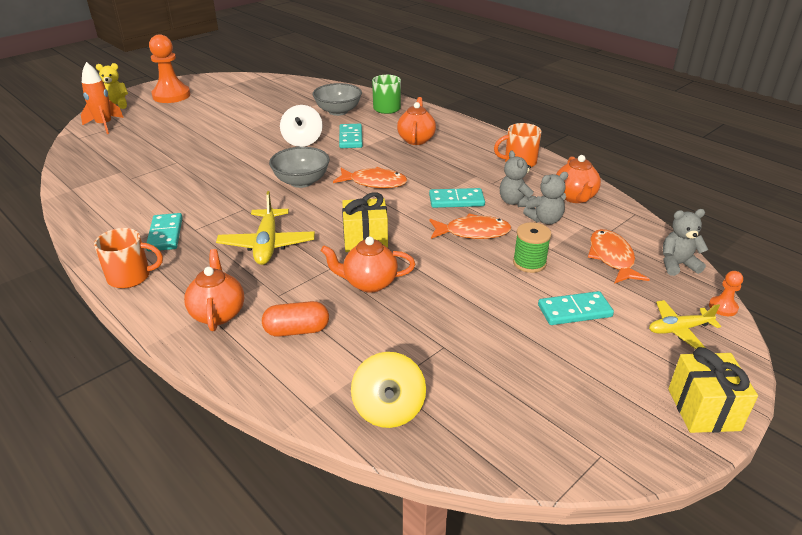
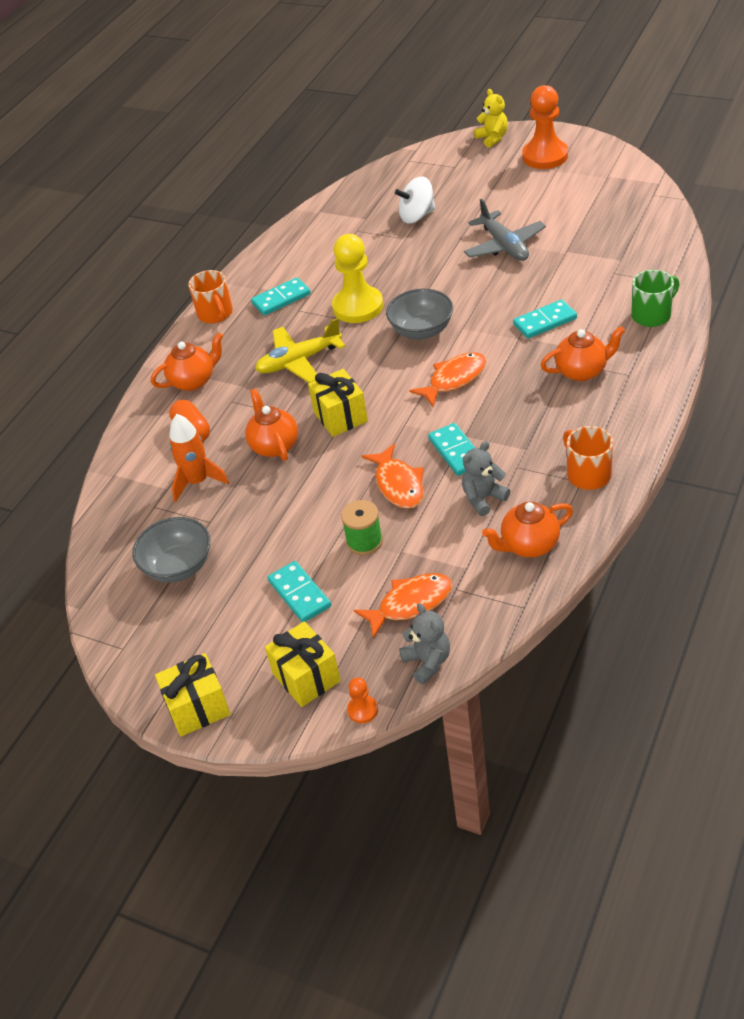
camera: 75 degrees right, 10 degrees up
orange rocket [81,62,124,134] -> orange rocket moved to [169,414,229,502]
white spinning top [280,105,323,147] -> white spinning top moved to [395,176,435,223]
grey bowl [313,83,362,116] -> grey bowl moved to [132,517,210,583]
orange fish [333,167,407,188] -> orange fish turned 120 degrees counterclockwise [409,352,486,407]
yellow spinning top [351,352,426,428] -> none
grey teddy bear [523,172,568,224] -> none
yellow plane [649,300,721,349] -> yellow gift [265,621,341,707]
none -> yellow pawn [332,234,383,323]
none -> grey plane [464,199,546,261]

